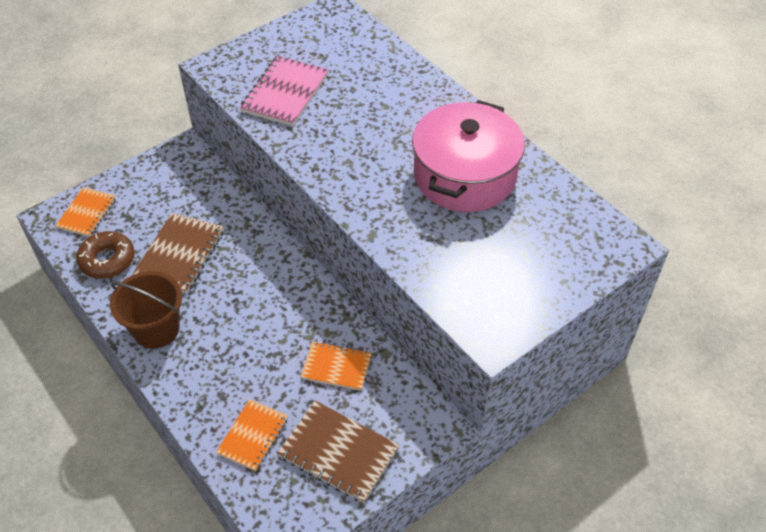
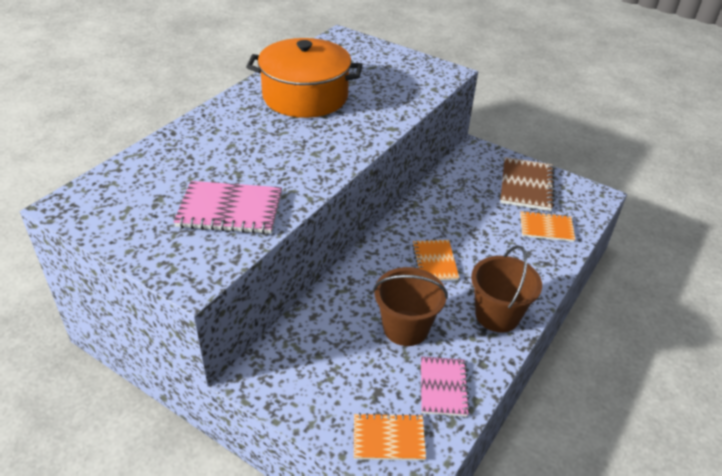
camera: 110 degrees left, 10 degrees down
brown donut [76,231,135,279] -> pink notebook [421,357,470,417]
brown notebook [132,213,224,293] -> brown bucket [373,267,448,346]
orange notebook [301,341,372,391] -> orange notebook moved to [412,240,459,281]
pink pot [412,100,525,212] -> orange pot [246,38,362,118]

